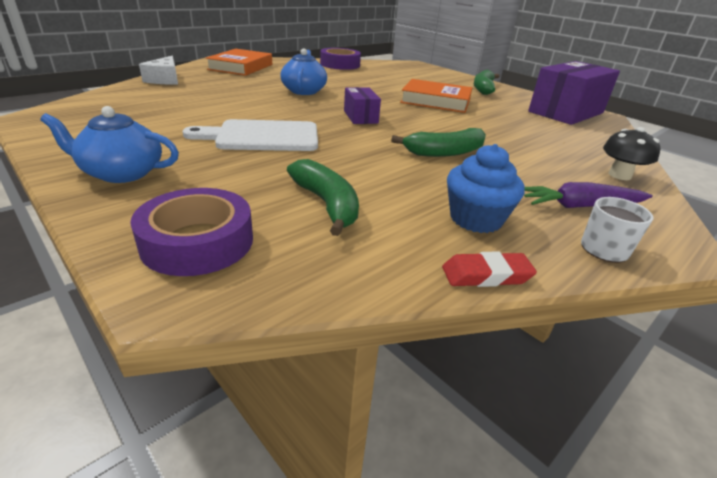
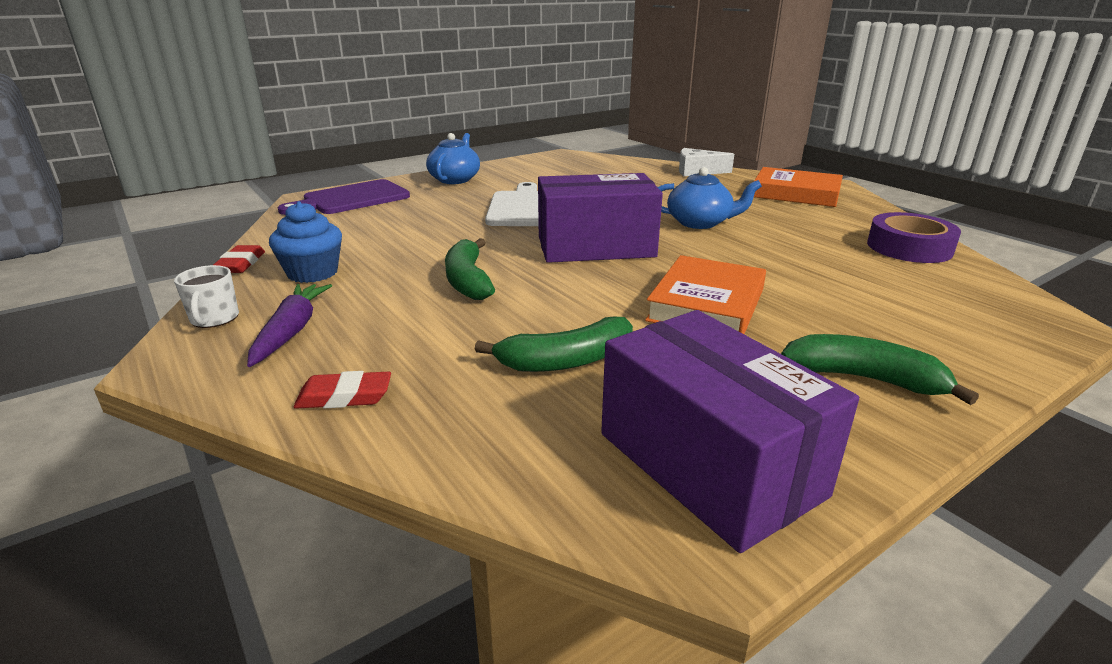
camera: 100 degrees right, 5 degrees down
purple tape [130,188,253,276] -> purple cutting board [277,179,410,215]
green banana [287,159,359,236] -> green banana moved to [475,317,633,372]
purple box [344,87,381,124] -> purple box [538,173,663,263], size x2.01
black mushroom [603,127,661,180] -> red eraser [294,371,391,409]

